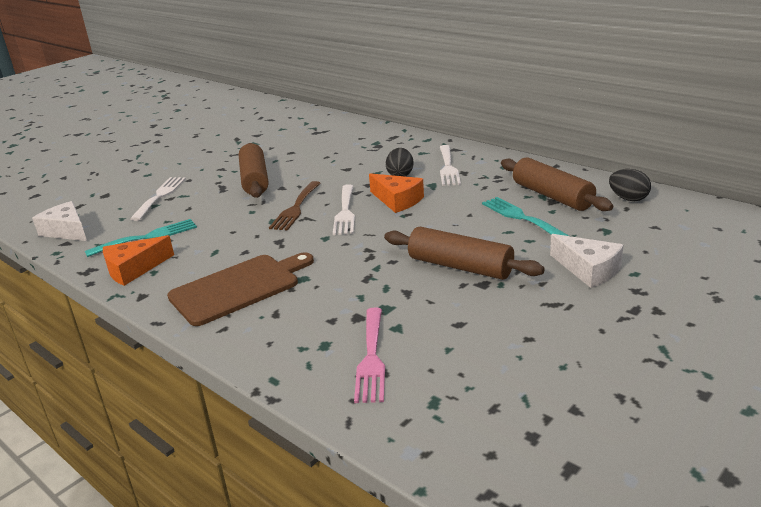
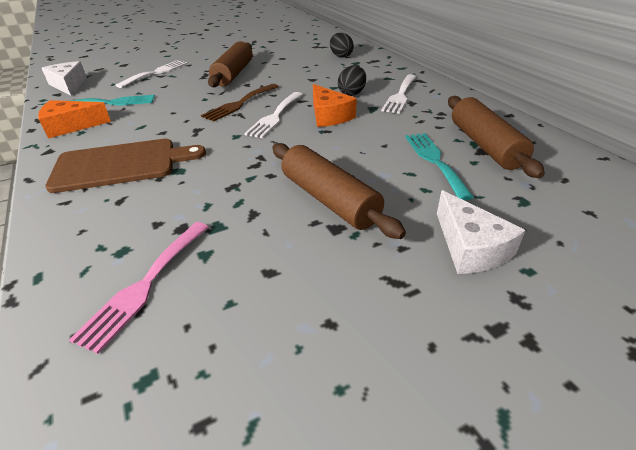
camera: 20 degrees right, 10 degrees up
black egg [609,169,651,201] -> black egg moved to [330,33,354,58]

